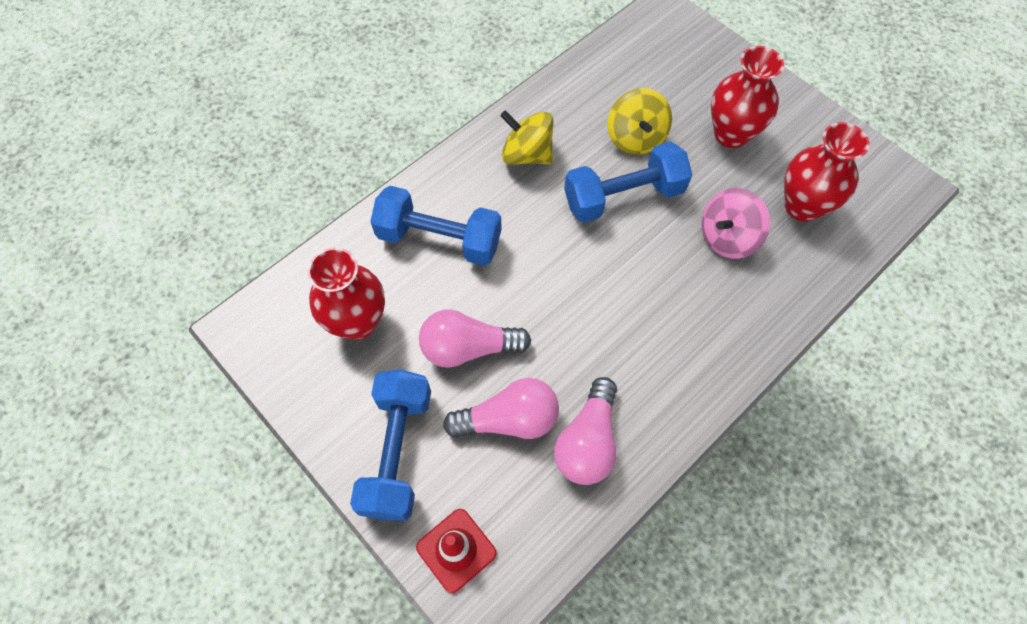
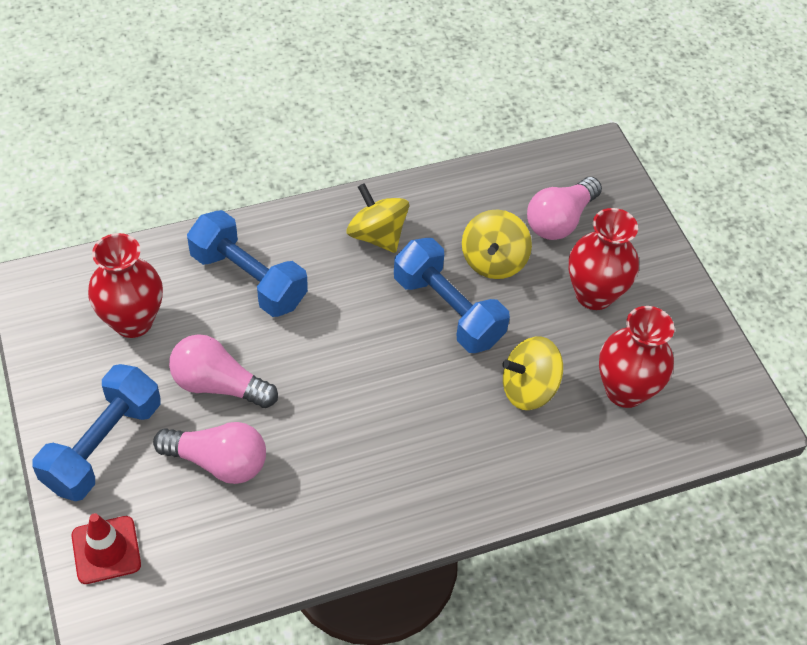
camera: 20 degrees right, 10 degrees down
pink light bulb [554,377,617,485] -> pink light bulb moved to [527,177,602,240]
blue dumbbell [564,142,692,223] -> blue dumbbell turned 45 degrees clockwise [394,238,510,353]
pink spinning top [702,188,770,259] -> yellow spinning top [503,337,563,410]

